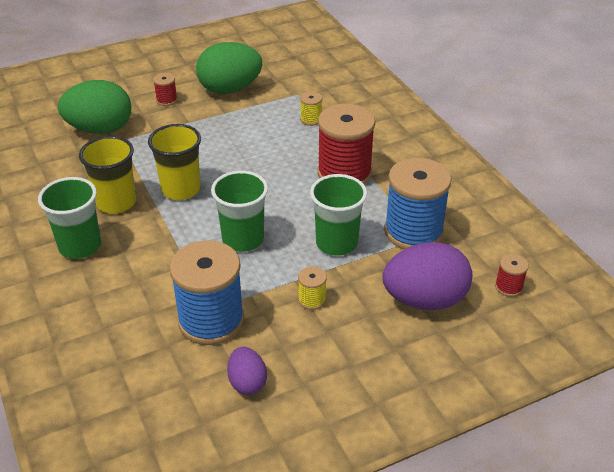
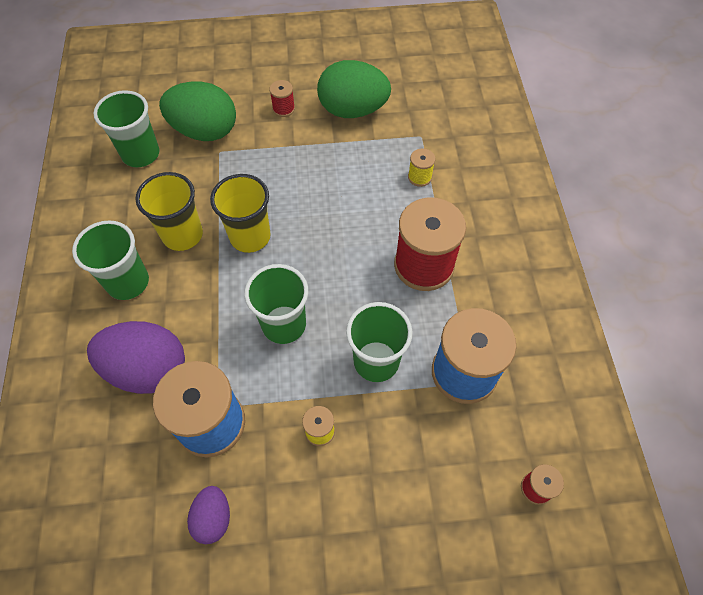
camera: 20 degrees right, 20 degrees up
purple egg [382,242,472,310] -> purple egg moved to [87,321,185,394]
none -> green cup [93,90,159,168]

